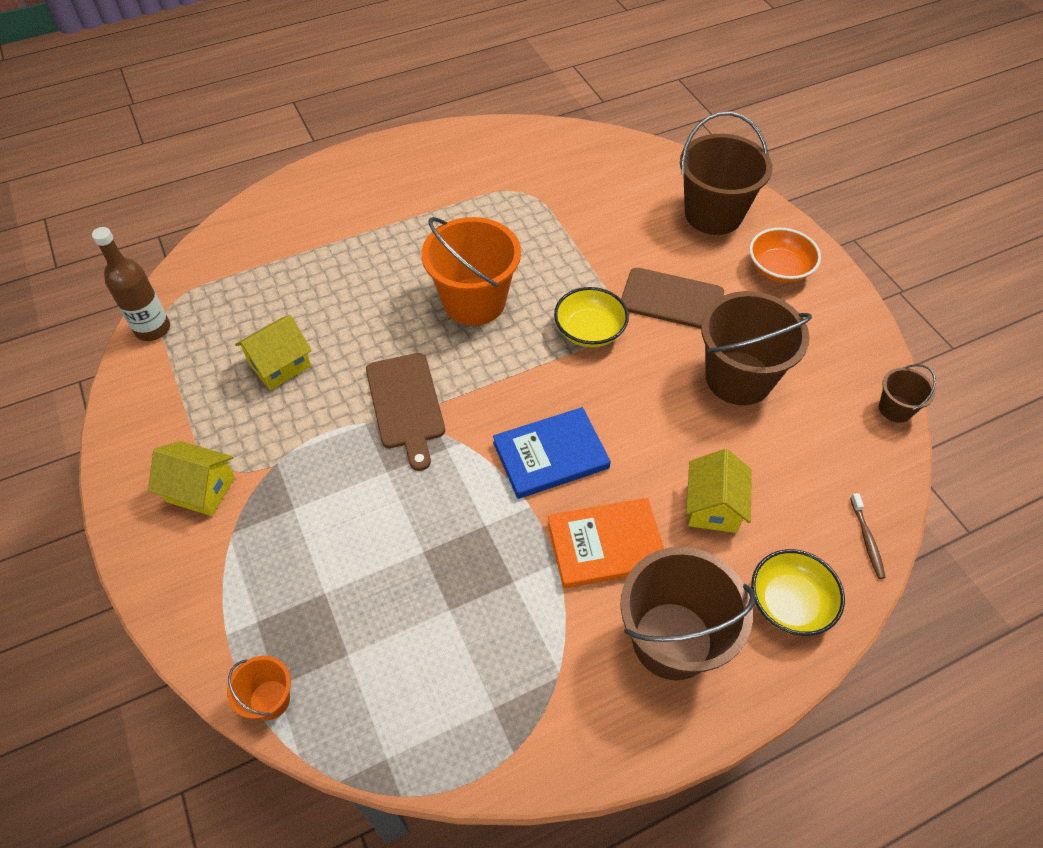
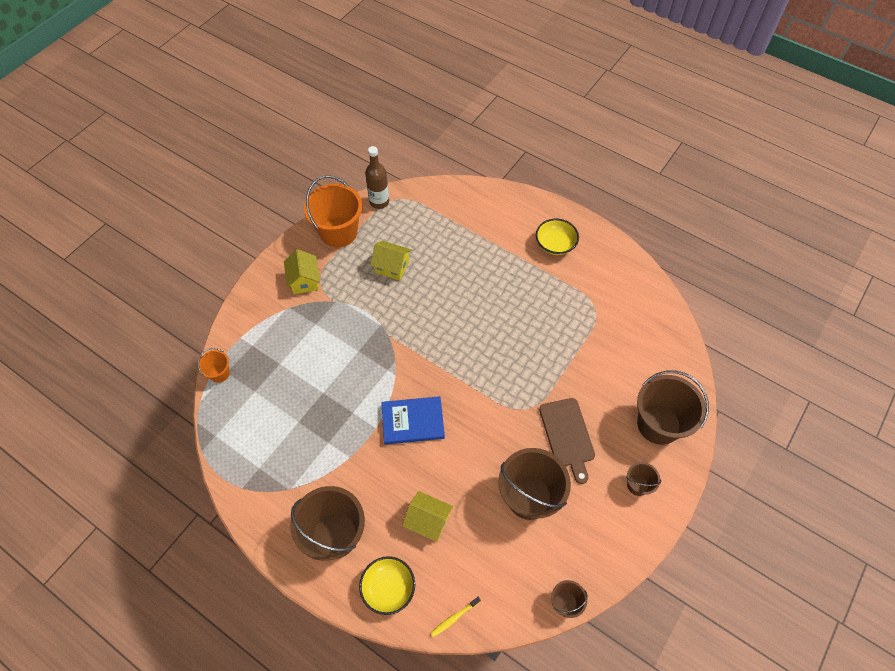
camera: 60 degrees right, 5 degrees up
brown cutting board [366,353,445,471] -> none
orange bucket [422,217,521,325] -> orange bucket moved to [304,176,362,247]
blue book [493,407,611,499] -> blue book turned 45 degrees counterclockwise [381,396,445,445]
orange book [547,498,664,589] -> none
yellow bowl [554,287,629,348] -> yellow bowl moved to [536,219,579,255]
yellow house [686,449,752,533] -> yellow house turned 45 degrees clockwise [402,491,453,542]
orange bowl [749,228,821,283] -> brown bucket [626,462,661,496]
brown toothbrush [850,493,886,579] -> yellow toothbrush [430,597,481,637]

